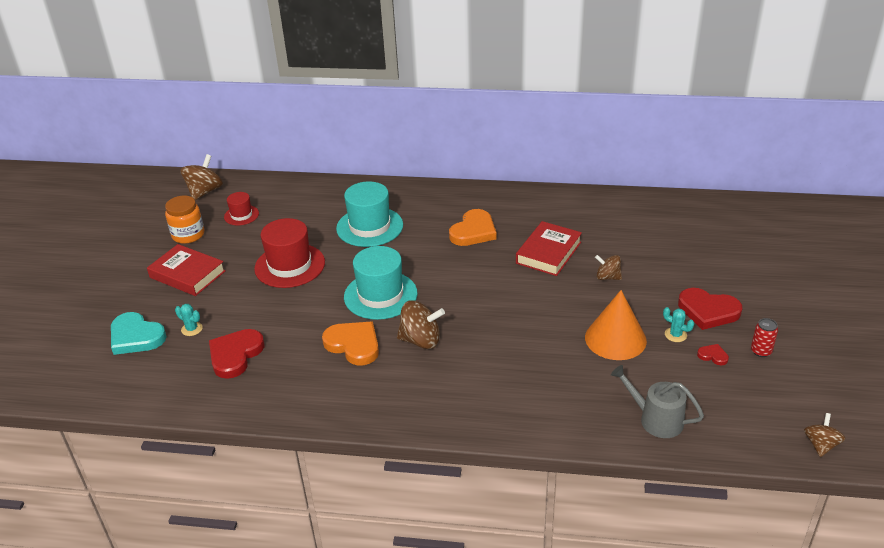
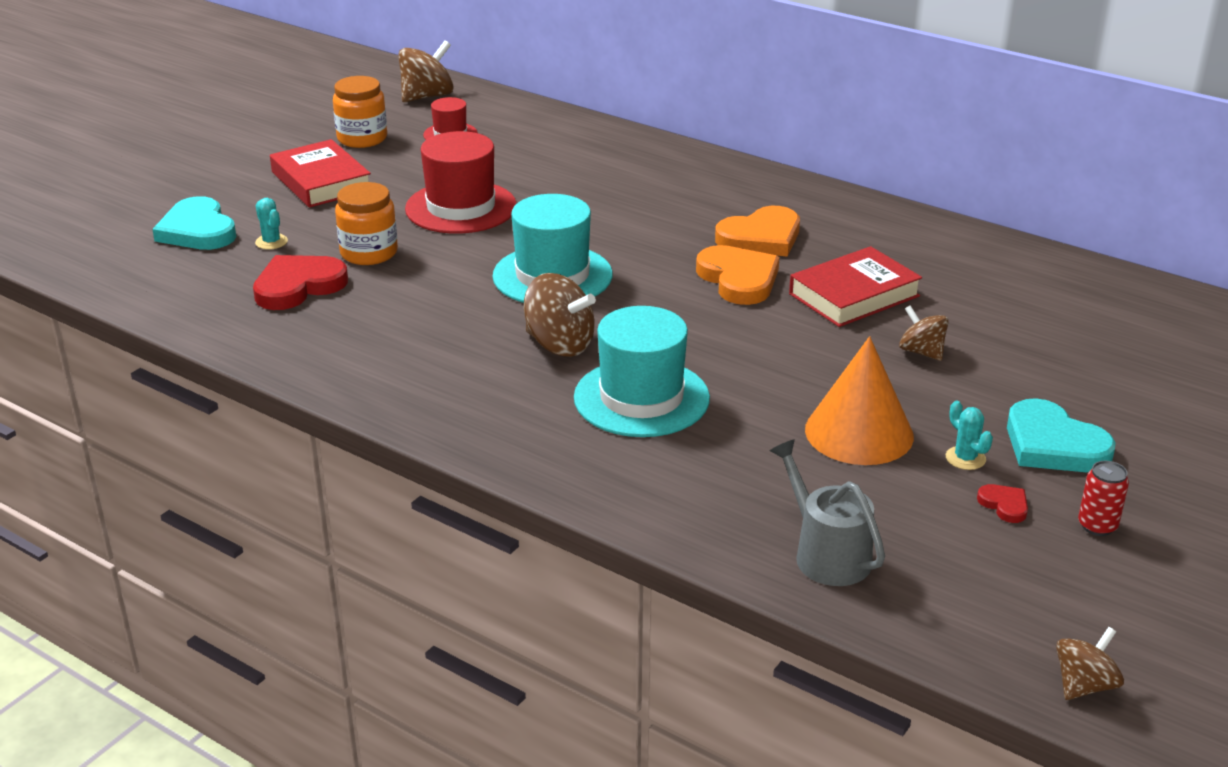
camera: 25 degrees right, 5 degrees down
orange heart [322,322,379,365] -> orange heart moved to [696,245,779,305]
turquoise hat [336,181,403,247] -> turquoise hat moved to [574,306,710,437]
red heart [678,288,742,330] -> turquoise heart [1007,398,1116,472]
none -> orange jar [335,182,398,265]

